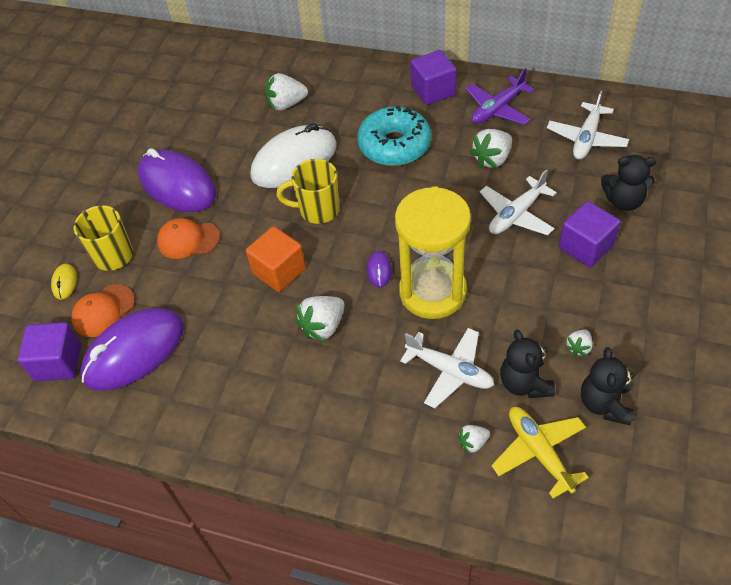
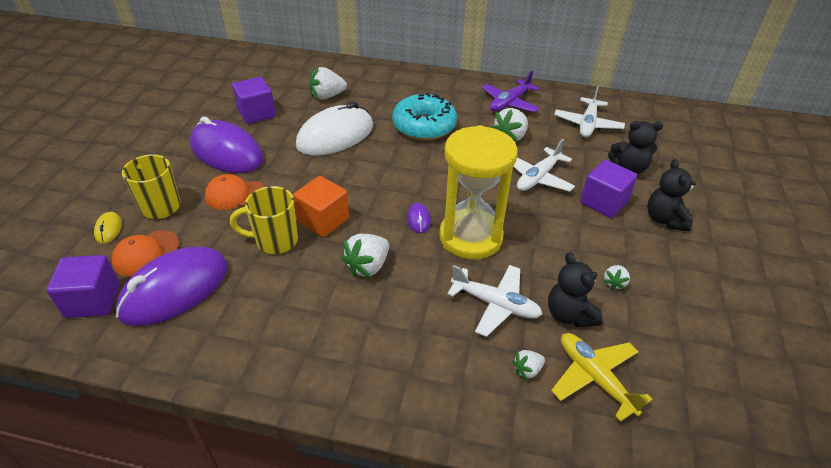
camera: 10 degrees left, 10 degrees down
yellow mug [276,159,340,224] -> yellow mug moved to [230,186,298,254]
purple cube [411,50,456,105] -> purple cube moved to [232,77,276,124]
black teddy bear [581,347,635,425] -> black teddy bear moved to [647,159,696,232]

